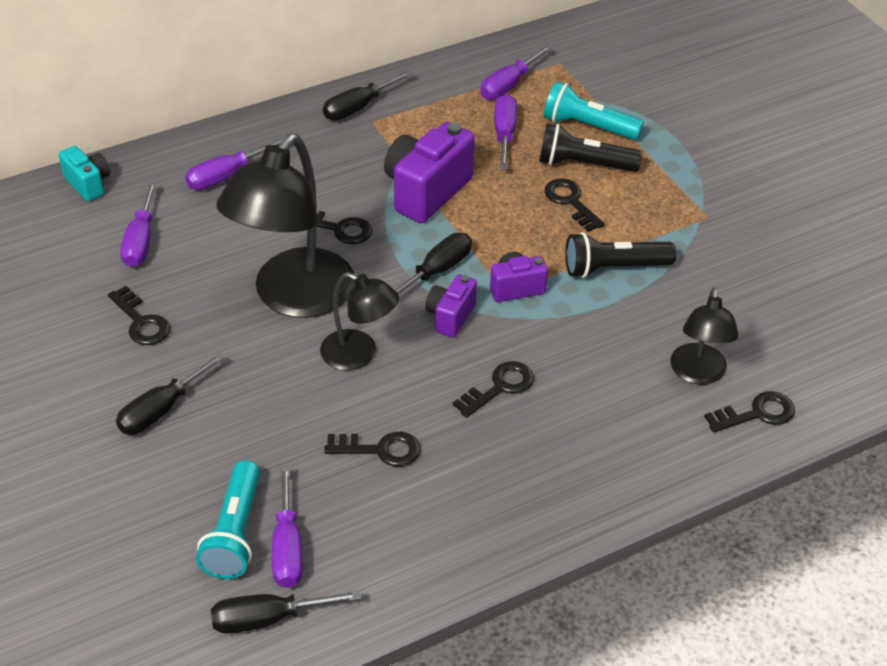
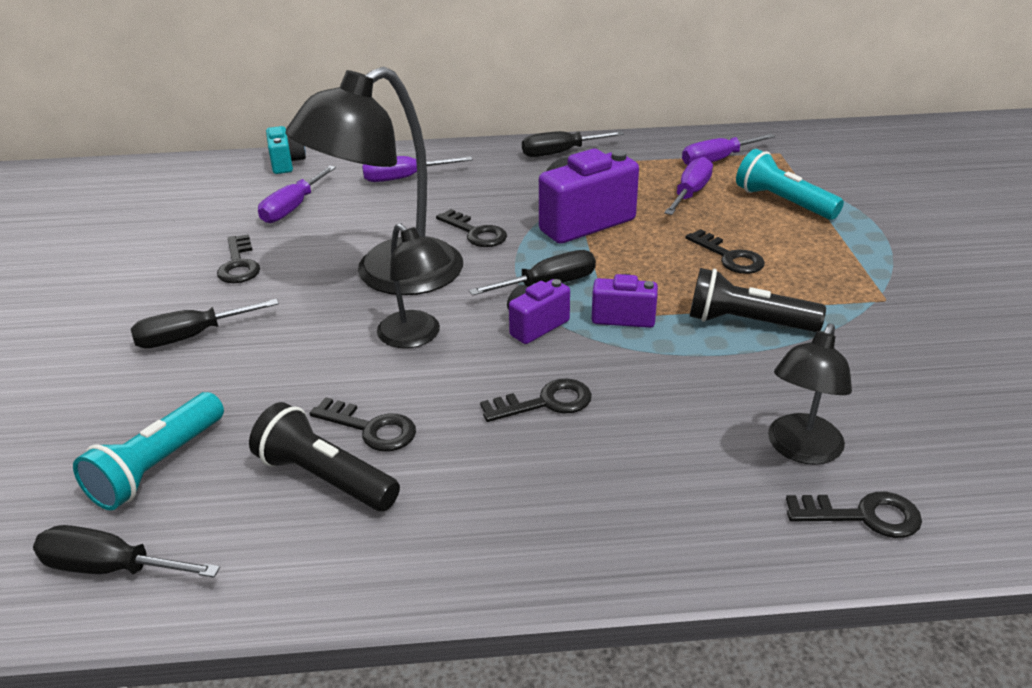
camera: 25 degrees right, 10 degrees down
purple screwdriver [272,466,303,588] -> none
black flashlight [539,123,642,172] -> black flashlight moved to [249,402,400,511]
black key [544,178,605,232] -> black key turned 150 degrees clockwise [685,229,765,274]

